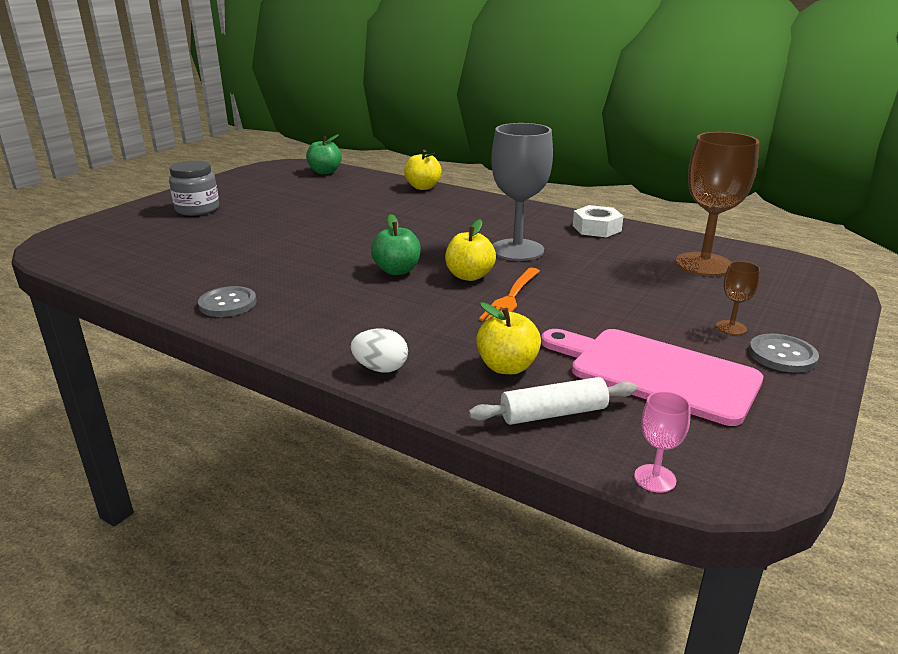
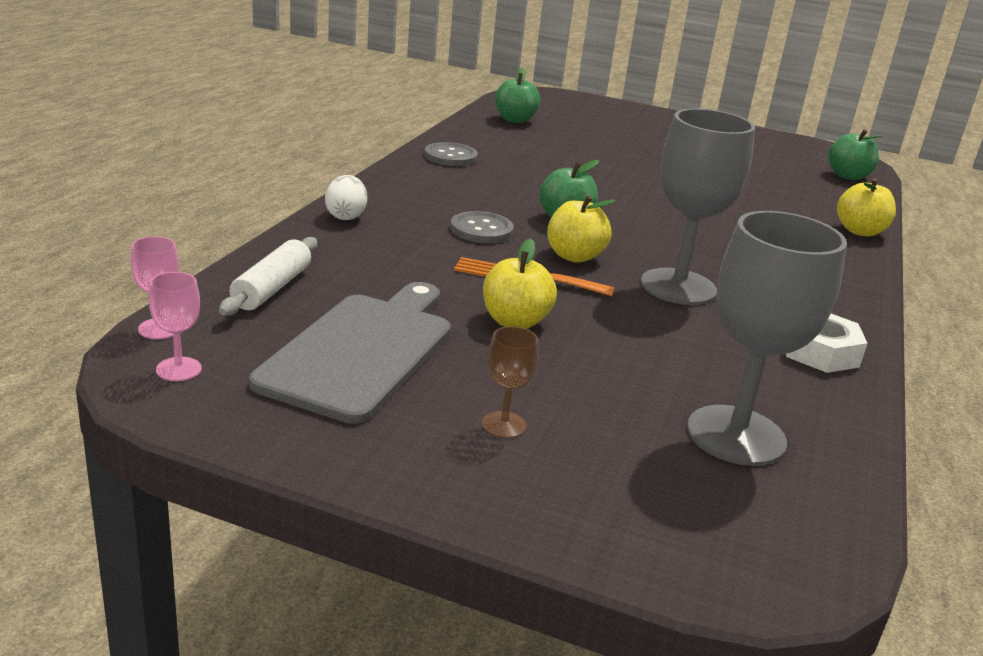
camera: 75 degrees right, 0 degrees up
grey jar [169,160,219,216] -> none
white rolling pin [469,377,637,425] -> white rolling pin turned 45 degrees clockwise [219,237,317,316]
yellow apple [476,302,541,374] -> yellow apple moved to [483,238,557,329]
pink cutting board [541,329,763,426] -> grey cutting board [249,282,451,424]
brown goblet [675,132,759,276] -> grey goblet [687,211,847,466]
grey button [749,334,819,373] -> grey button moved to [450,211,514,243]
none -> pink goblet [149,272,202,381]
none -> green apple [495,68,540,123]

